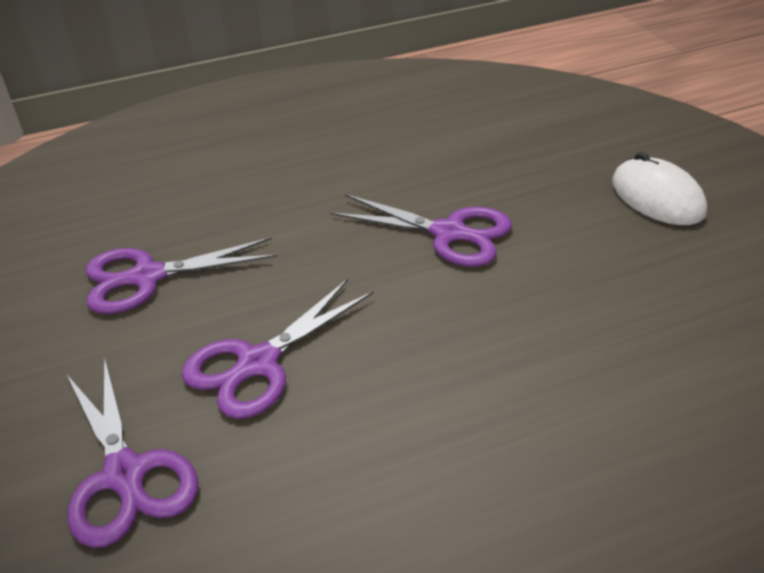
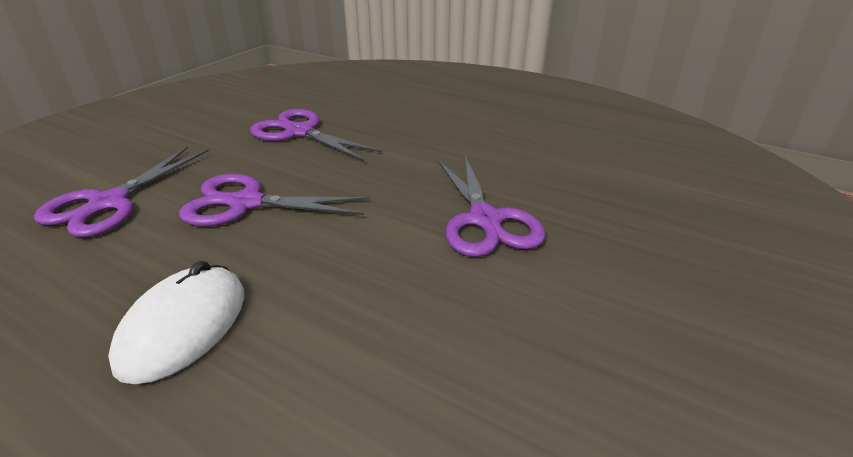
camera: 50 degrees right, 5 degrees down
white mouse [612,152,707,225] -> white mouse moved to [108,261,244,384]

